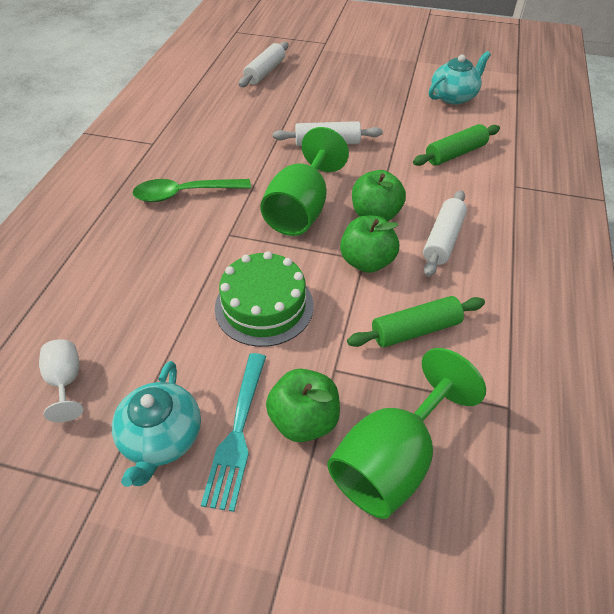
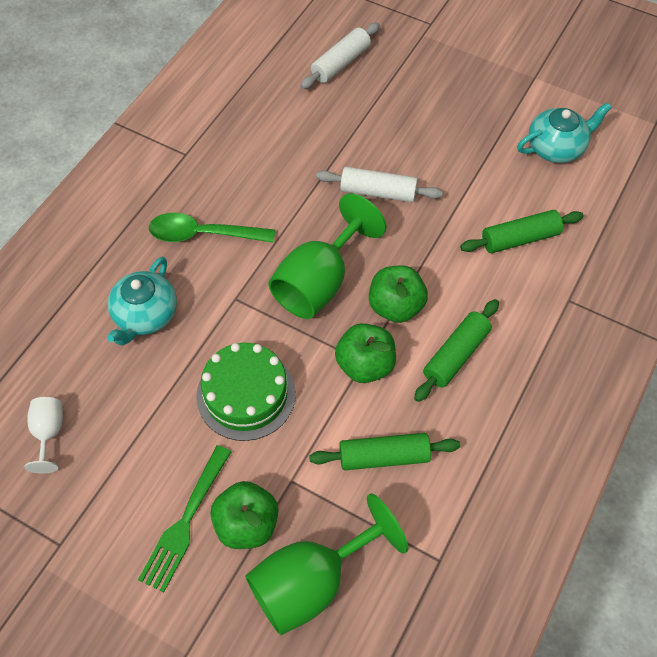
camera: 15 degrees right, 10 degrees up
turquoise teapot [112,361,201,487] -> turquoise teapot moved to [107,257,177,346]
turquoise fork [201,353,266,512] -> green fork [138,445,231,592]
white rolling pin [423,190,467,277] -> green rolling pin [414,299,499,402]

